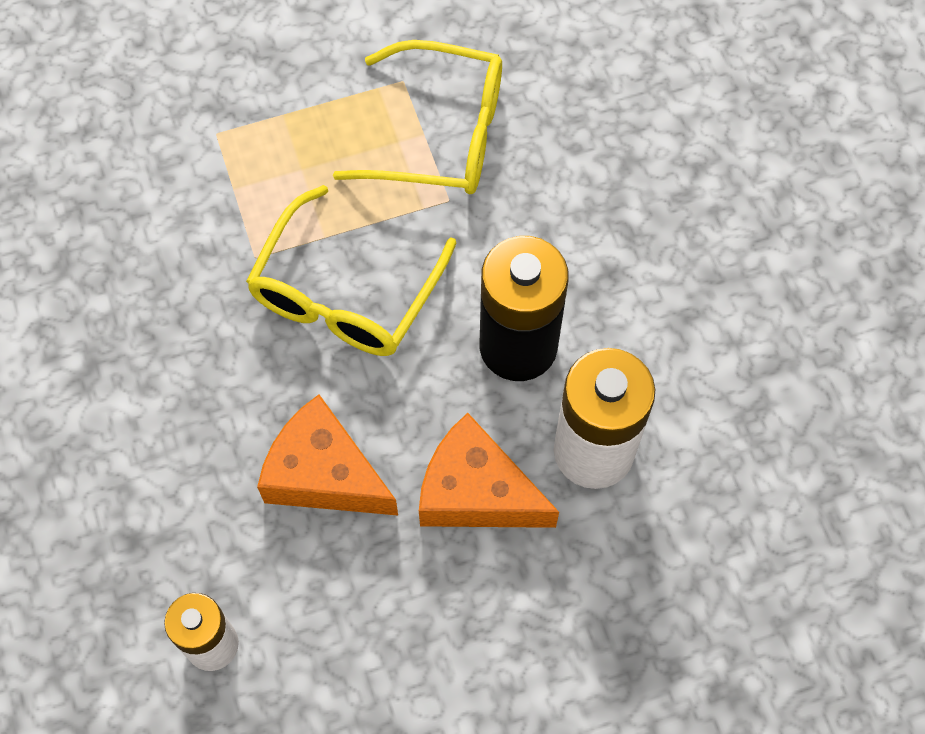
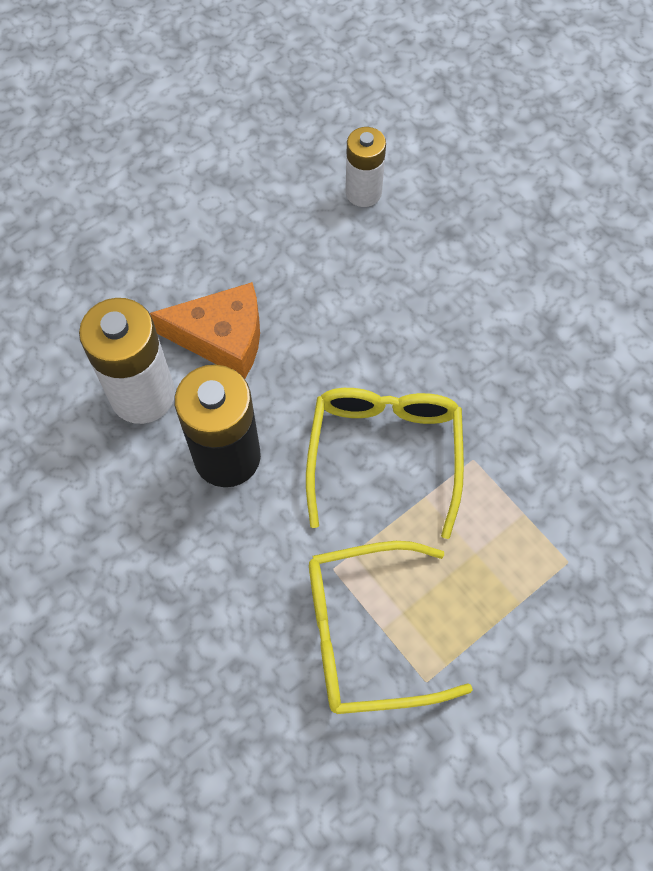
camera: 160 degrees right, 0 degrees up
orange cheese [257,394,398,516] -> none

